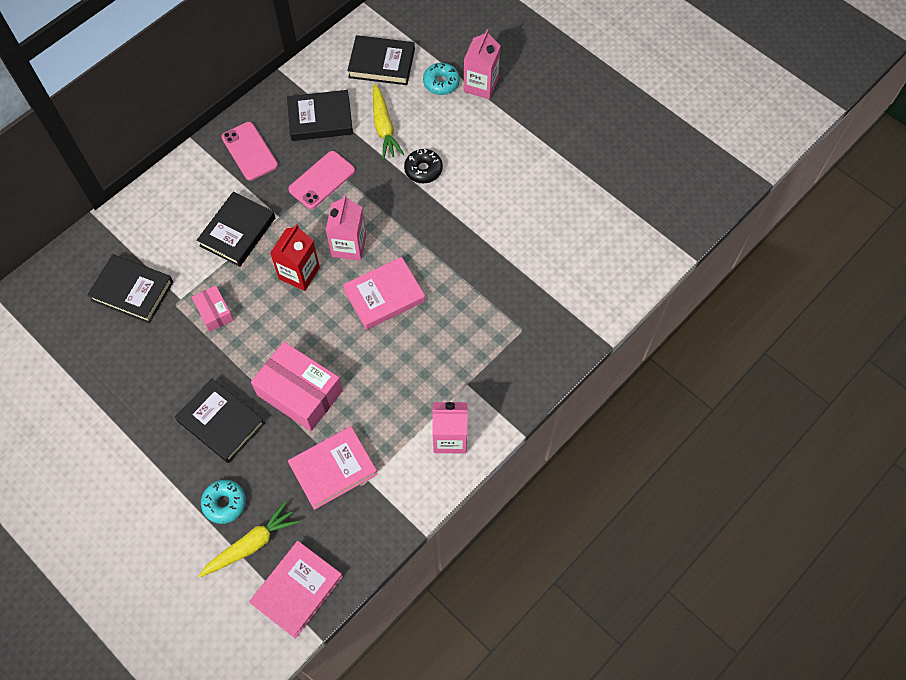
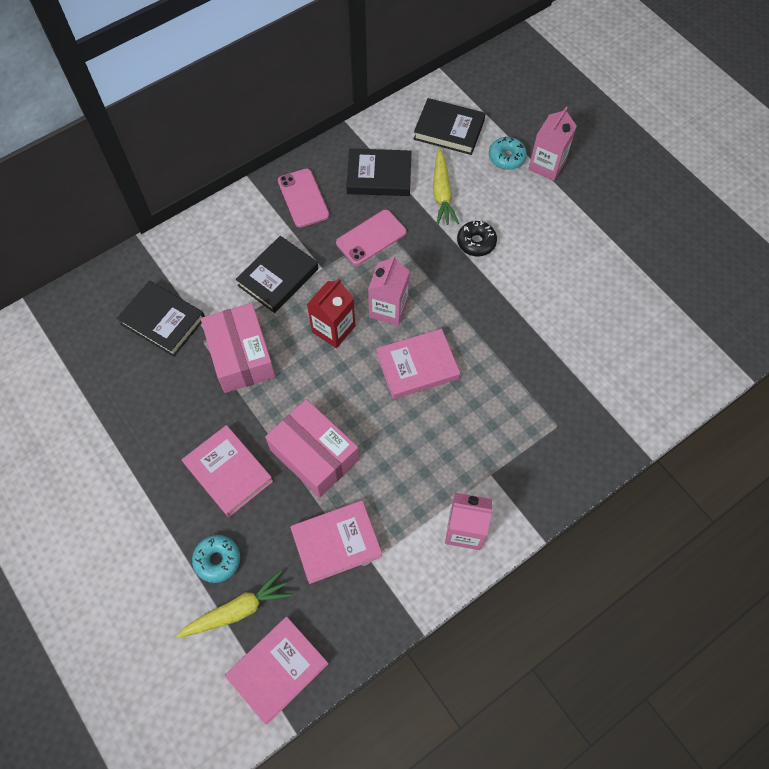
camera: 10 degrees right, 0 degrees up
black book [175,379,265,463] -> pink book [182,425,273,517]
pink box [192,285,234,332] -> pink box [201,303,276,393], size x1.91

